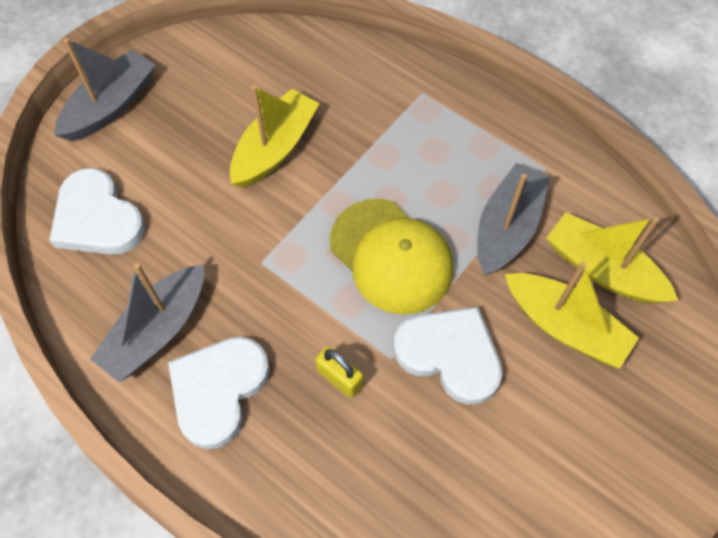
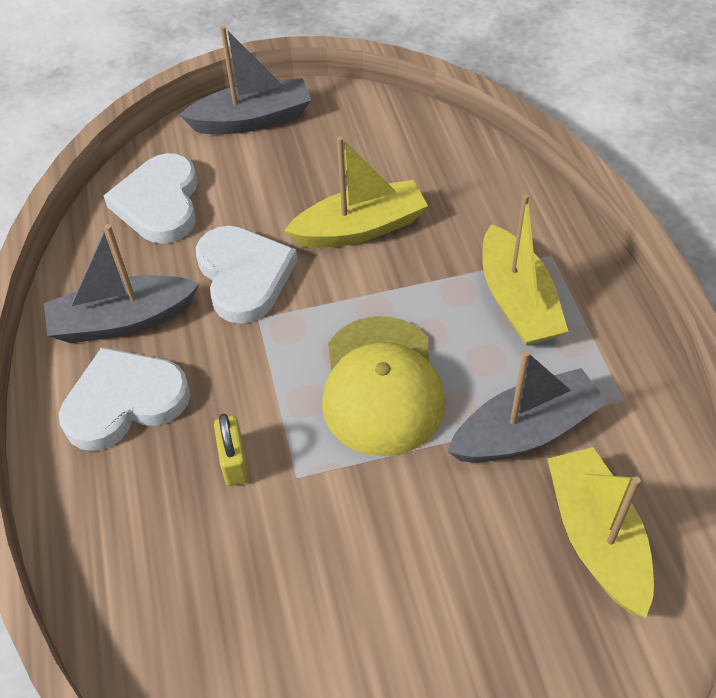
camera: 40 degrees right, 10 degrees down
white heart [393,307,502,405] -> white heart moved to [196,226,298,324]
yellow boat [505,262,639,369] -> yellow boat moved to [482,194,569,345]

